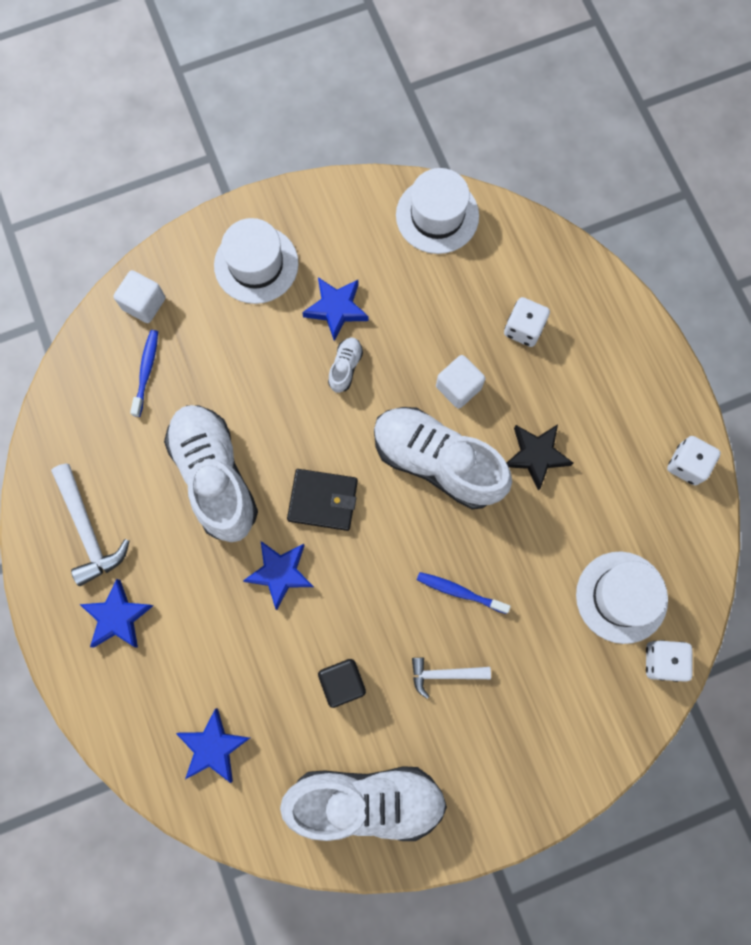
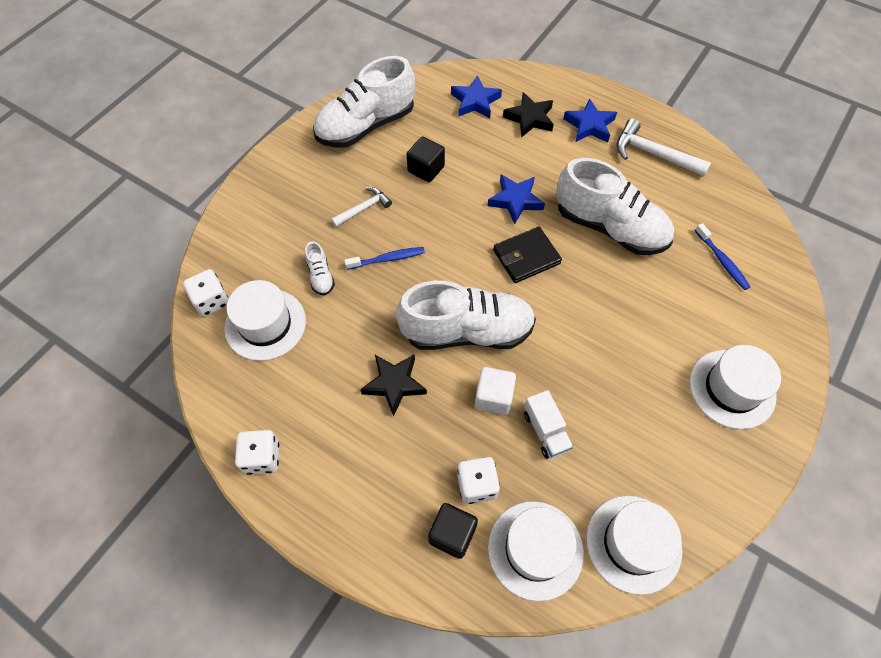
camera: 145 degrees right, 15 degrees down
white cube [113,270,165,323] -> none
blue star [302,277,369,341] -> none
white shoe [328,338,363,393] -> white shoe moved to [305,242,335,295]
none -> black cube [428,503,478,559]
none -> white hat [488,501,584,601]
none -> black star [503,92,554,138]
none -> white truck [524,390,573,459]

